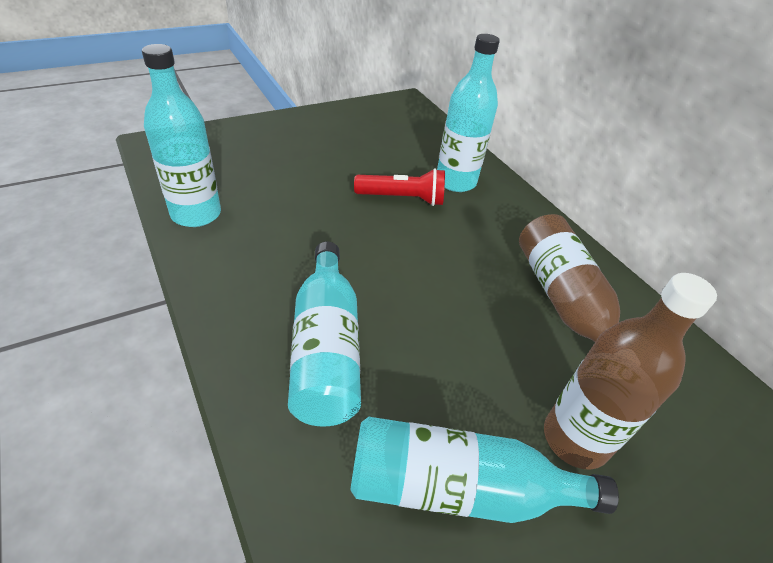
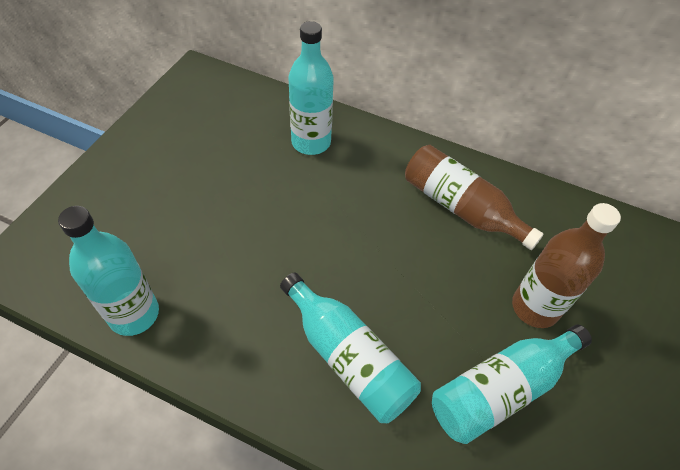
camera: 35 degrees left, 10 degrees up
red flashlight [354,169,445,206] -> none

